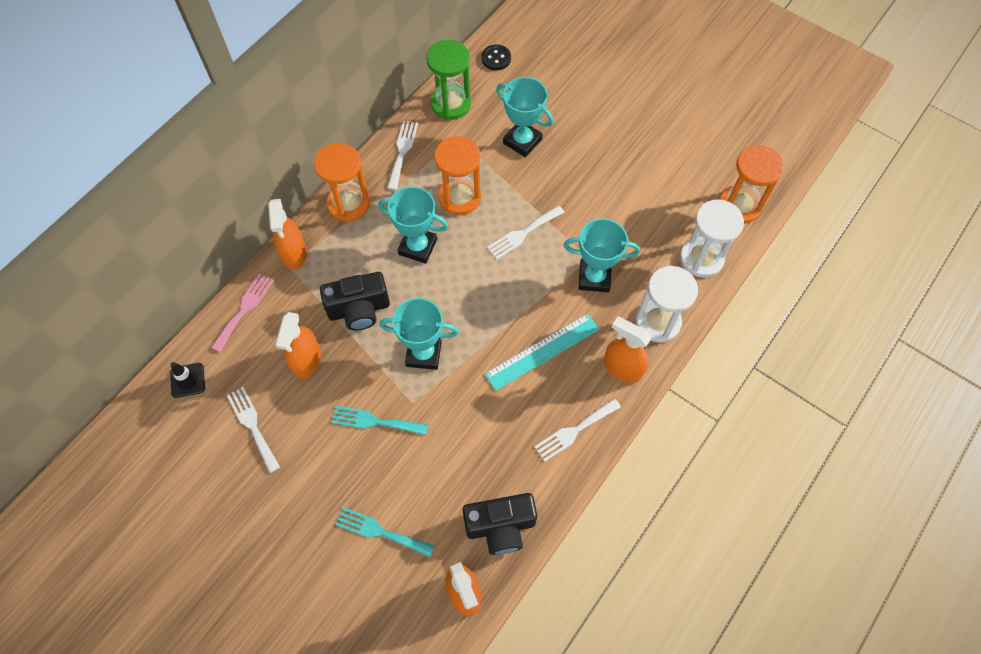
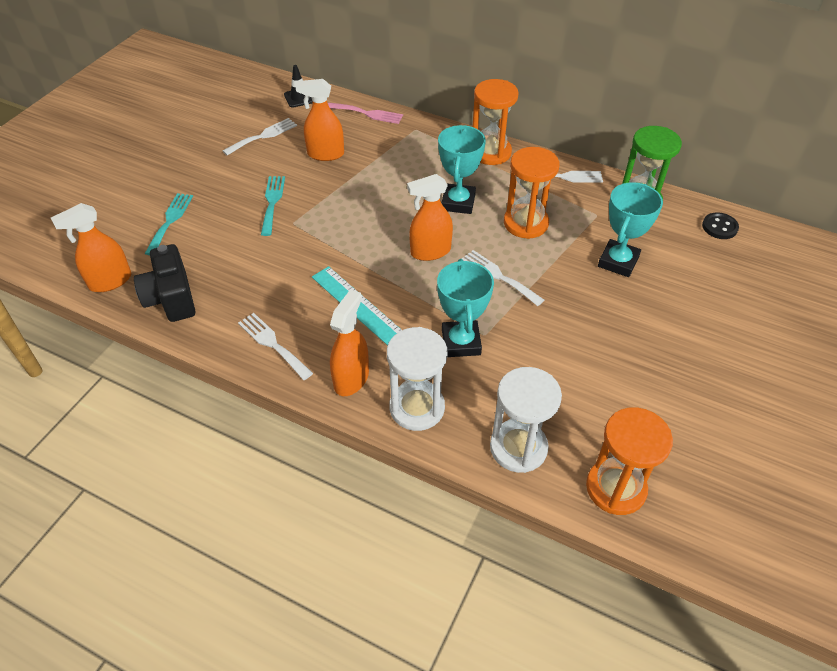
camera: 80 degrees right, 15 degrees down
orange spray bottle [268,199,307,270] -> orange spray bottle moved to [407,174,453,261]
black camera [320,272,390,331] -> none
turquoise trophy [379,298,459,370] -> none

